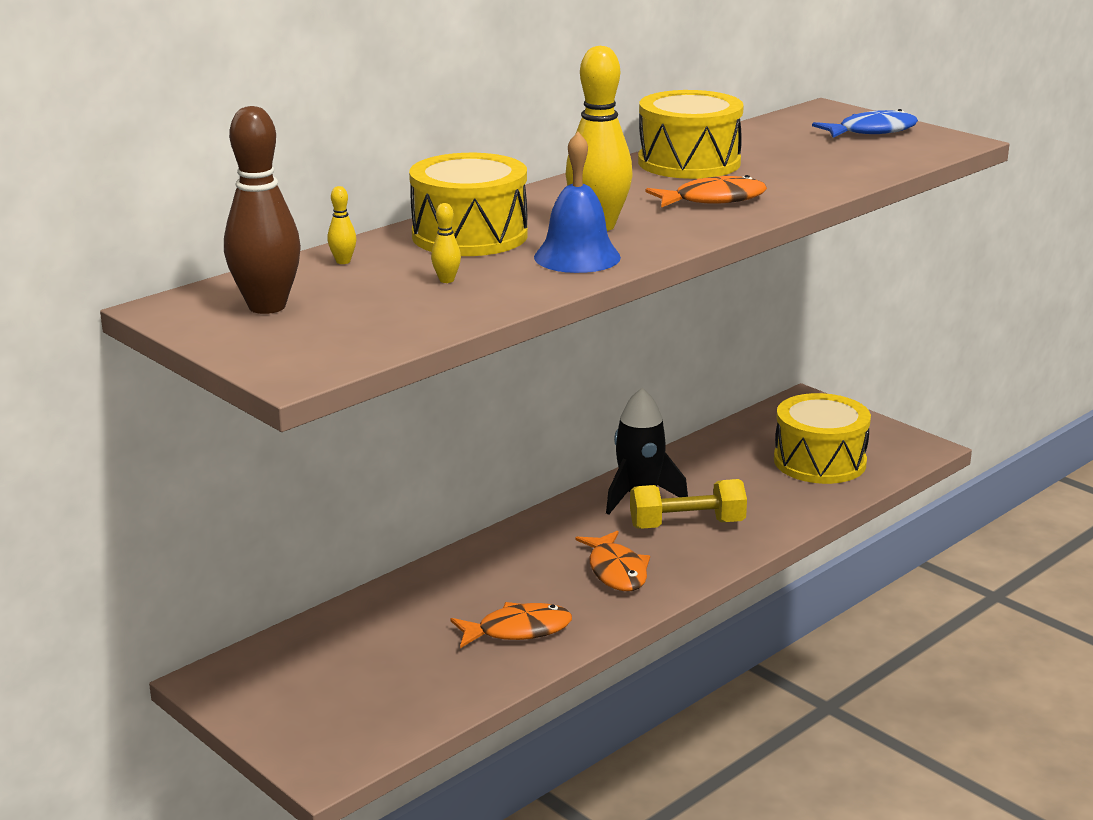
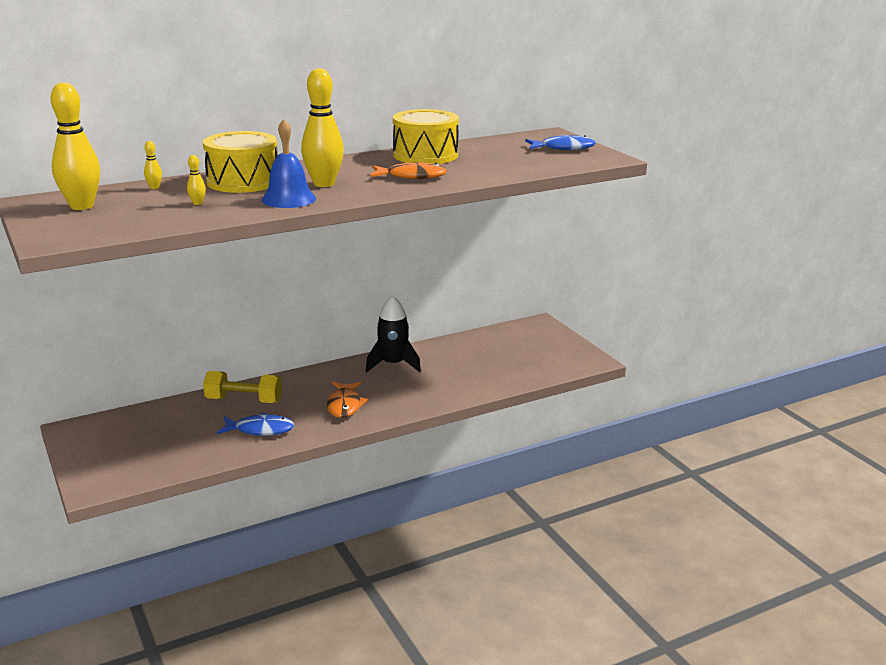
camera: 15 degrees right, 0 degrees up
brown bowling pin [224,106,301,314] -> yellow bowling pin [51,82,100,210]
orange fish [450,602,572,648] -> blue fish [217,412,294,436]
yellow dumbbell [630,479,747,529] -> yellow dumbbell moved to [203,371,282,403]
yellow drum [774,393,871,484] -> none

